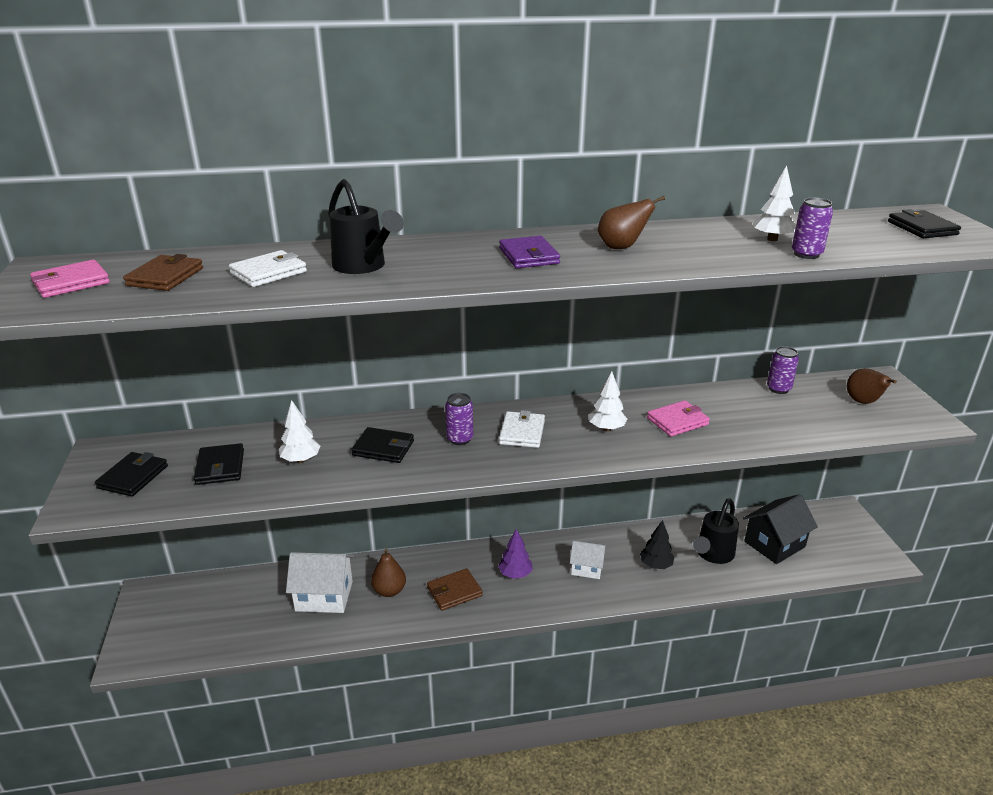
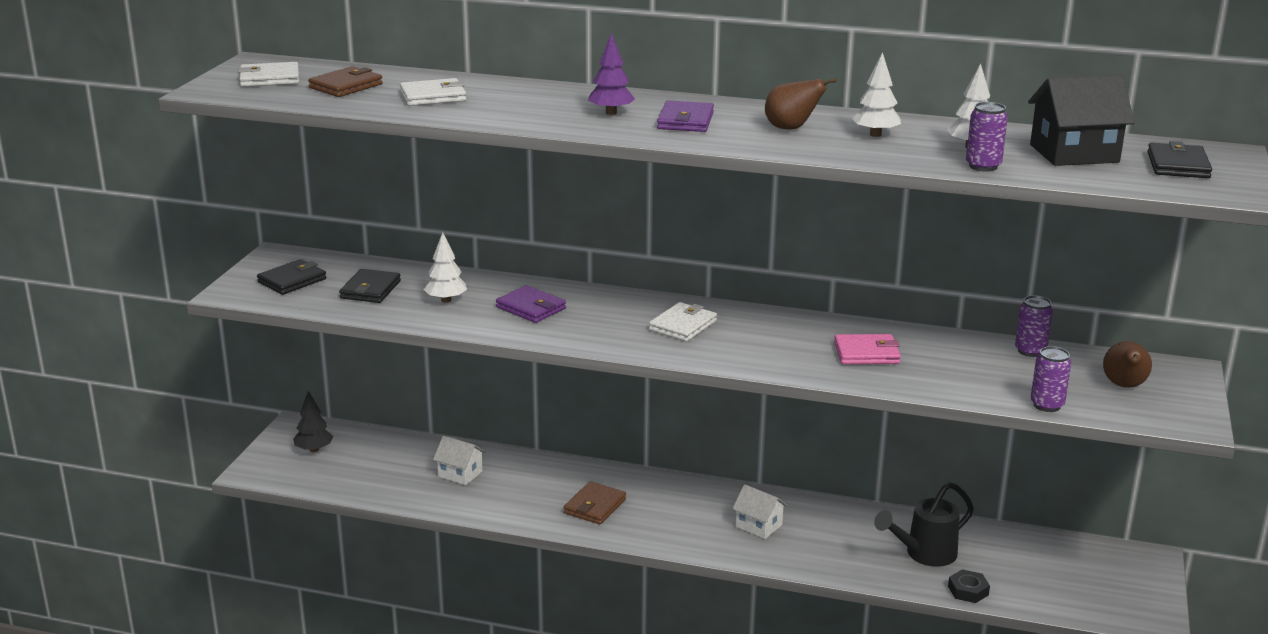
camera: 25 degrees right, 5 degrees down
pink wallet [30,259,110,298] -> white wallet [238,62,299,87]
white house [286,552,354,613] -> white house [433,436,486,485], size x0.61
black watering can [328,179,404,274] -> none
black wallet [351,427,414,463] -> purple wallet [496,285,566,323]
brown pear [371,549,406,597] -> none
brown wallet [427,568,483,611] -> brown wallet turned 60 degrees counterclockwise [564,481,626,524]
purple can [445,393,473,445] -> purple can moved to [1031,346,1071,412]
purple tree [498,529,533,579] -> purple tree moved to [588,33,635,115]
white tree [589,371,627,431] -> white tree moved to [852,52,901,137]
black tree [640,520,674,569] -> black tree moved to [293,391,333,452]
black house [743,494,818,564] -> black house moved to [1028,75,1135,166]
none -> black nut [948,569,990,603]

